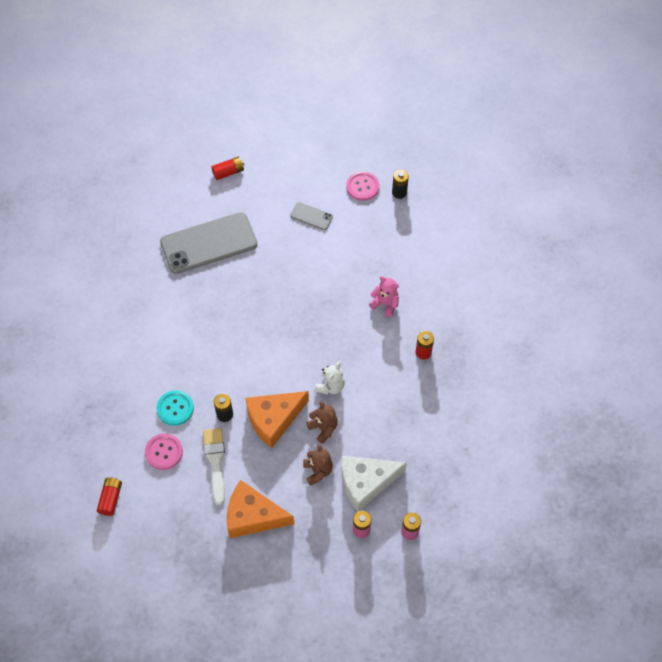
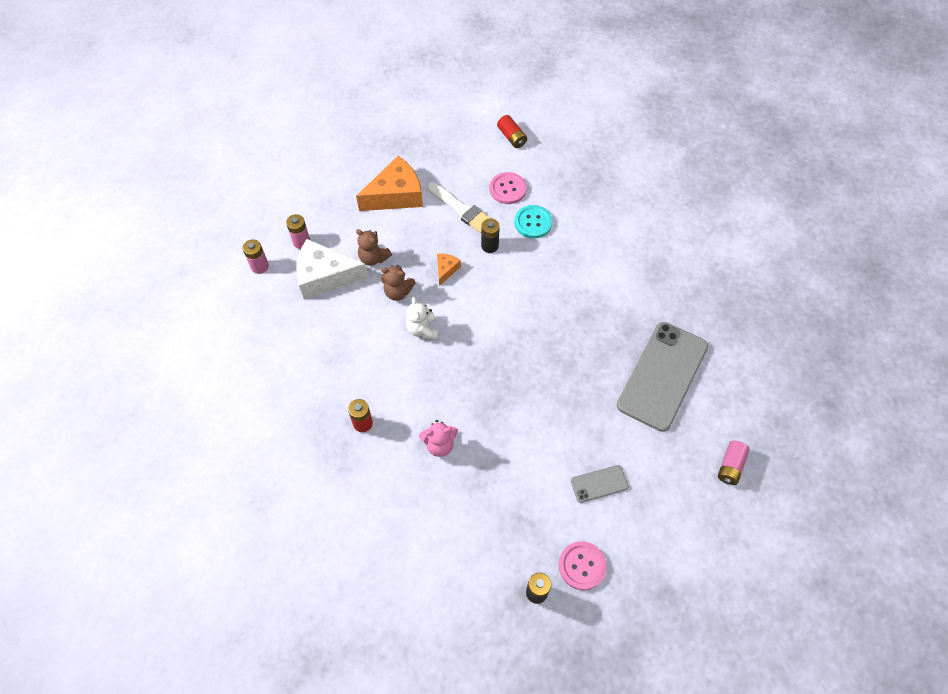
camera: 140 degrees right, 0 degrees up
red battery [212,157,244,180] -> pink battery [718,441,750,485]
orange cheese [245,391,309,448] -> orange cheese [437,253,461,286], size x0.47
white cheese [341,456,407,512] -> white cheese turned 120 degrees counterclockwise [296,239,368,299]

